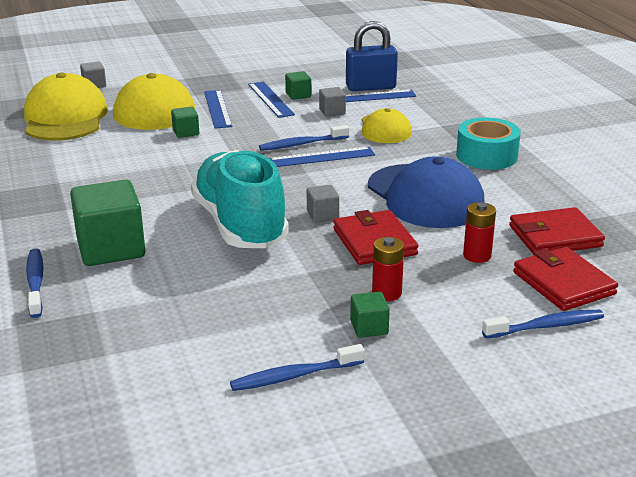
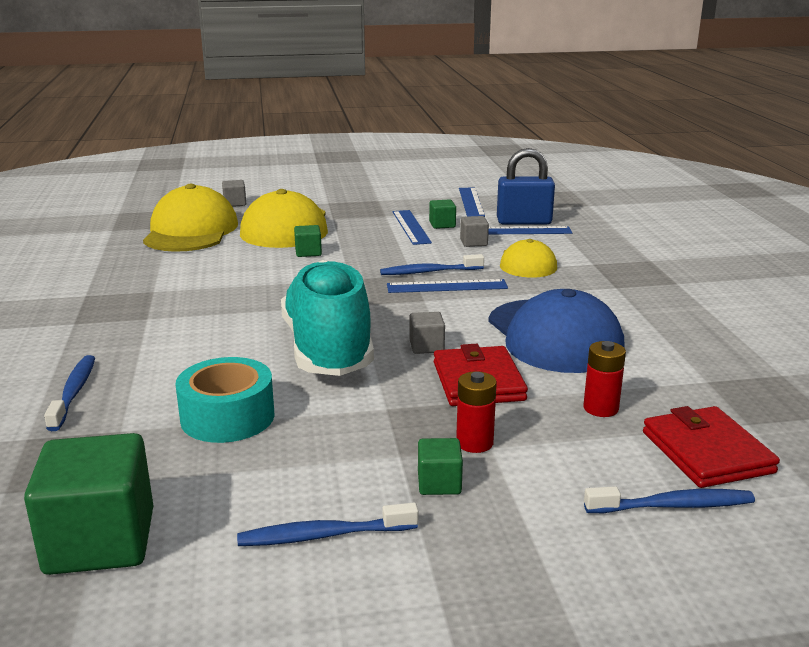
camera: 10 degrees right, 5 degrees down
green cube [70,180,145,266] -> green cube moved to [24,433,153,575]
blue ruler [204,90,233,128] -> blue ruler moved to [459,188,485,217]
turquoise tape [456,118,521,170] -> turquoise tape moved to [175,357,275,443]
red wallet [509,207,605,255] -> none

